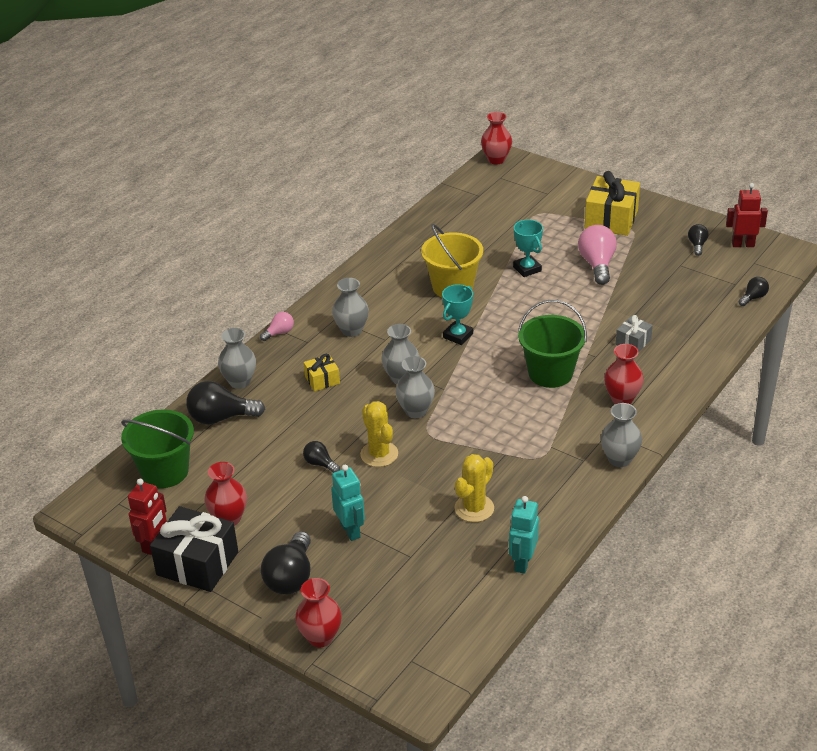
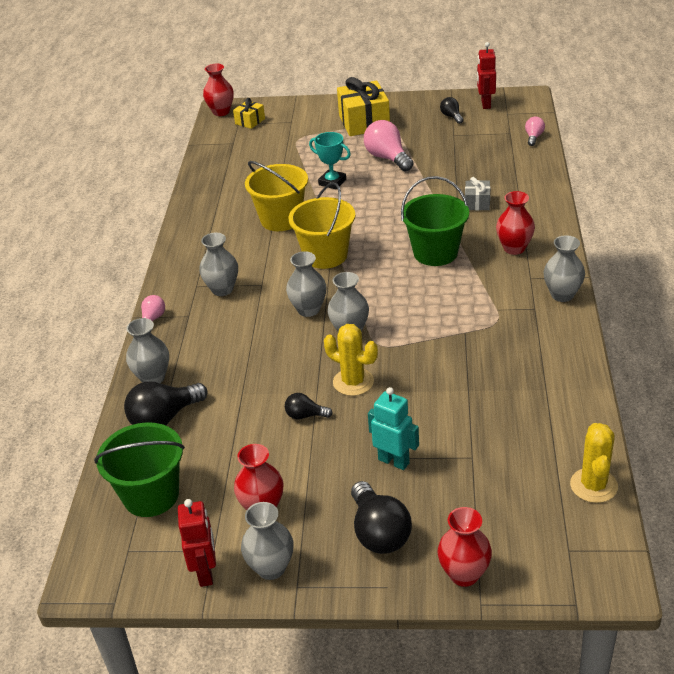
camera: 30 degrees left, 0 degrees up
black gift [150,506,238,592] -> grey vase [241,502,293,580]
yellow gift [304,354,340,392] -> yellow gift moved to [233,98,265,129]
turquoise trophy [442,284,473,345] -> yellow bucket [288,182,355,269]
yellow cactus [455,454,494,522] -> yellow cactus moved to [570,423,618,503]
turquoise robot [509,496,539,574] -> none
red robot [726,183,768,247] -> red robot turned 60 degrees counterclockwise [477,42,496,109]
black light bulb [739,277,769,306] -> pink light bulb [525,117,545,146]

